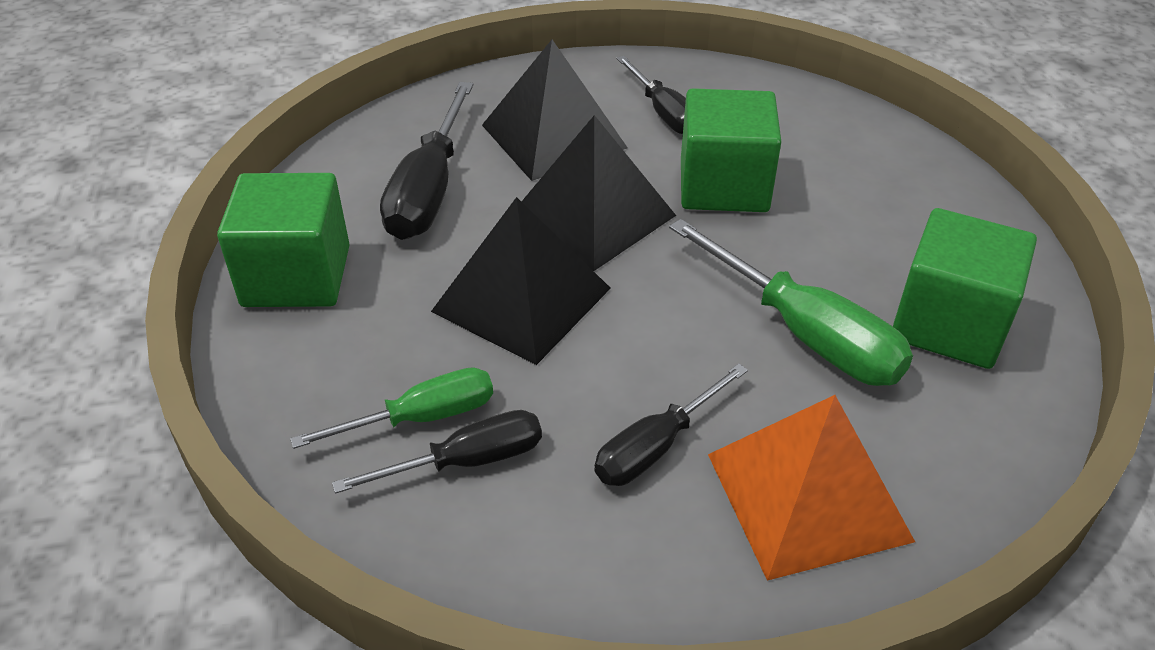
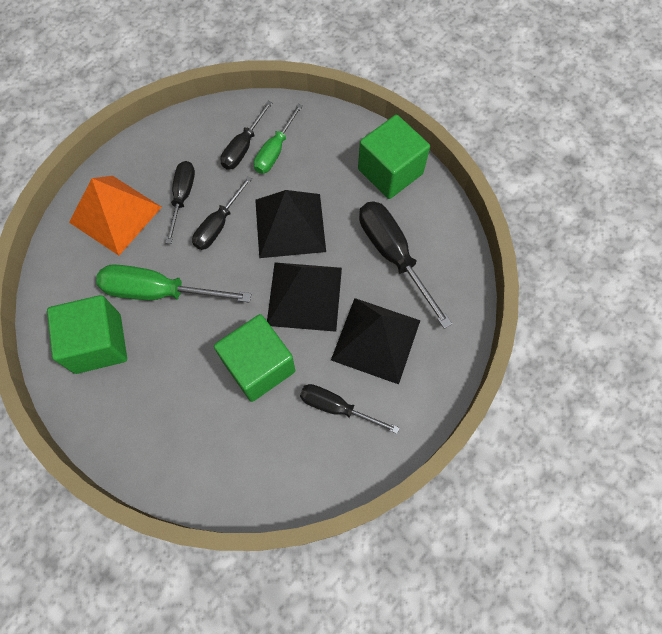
camera: 140 degrees right, 25 degrees up
none -> black screwdriver [192,176,252,250]

